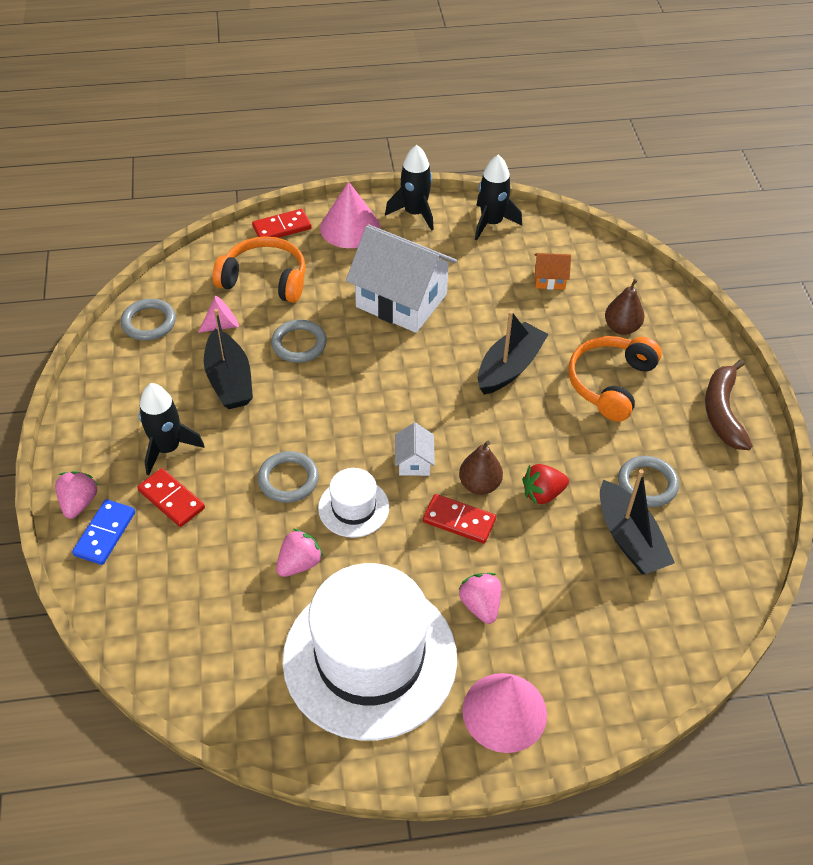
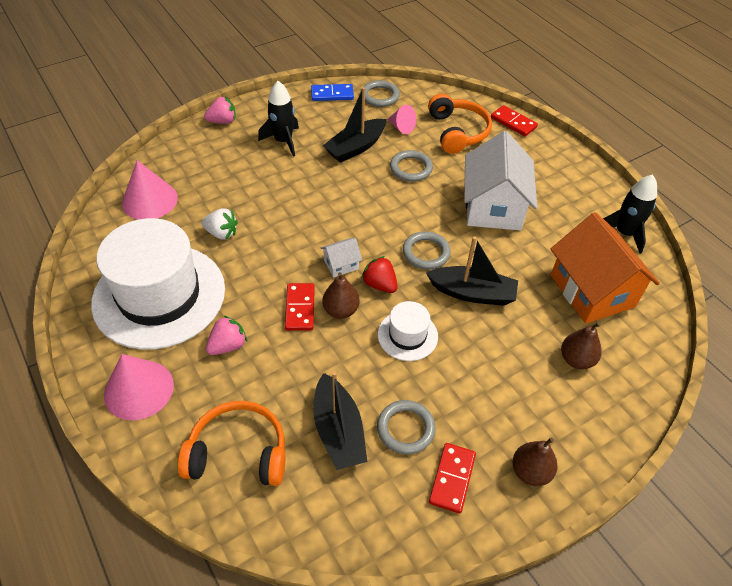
camera: 65 degrees right, 0 degrees up
blue domino [72,499,135,565] -> blue domino moved to [311,84,354,101]
red domino [137,468,205,527] -> red domino moved to [429,443,476,514]
grey ring [258,451,319,503] -> grey ring moved to [403,231,451,270]
pink strawberry [276,529,324,577] -> white strawberry [201,208,238,240]
white hat [318,468,389,538] -> white hat moved to [378,301,438,361]
pink cone [320,182,380,248] -> pink cone moved to [122,160,178,219]
black rocket [385,145,434,231] -> none
red strawberry [522,464,569,505] -> red strawberry moved to [361,256,398,293]
orange house [535,253,571,290] -> orange house [551,212,660,324], size x2.32
orange headphones [569,336,662,422] -> orange headphones moved to [178,401,286,486]
black boat [600,469,675,574] -> black boat turned 60 degrees counterclockwise [313,371,367,470]
brown banana [705,359,753,450] -> brown pear [512,438,558,486]

